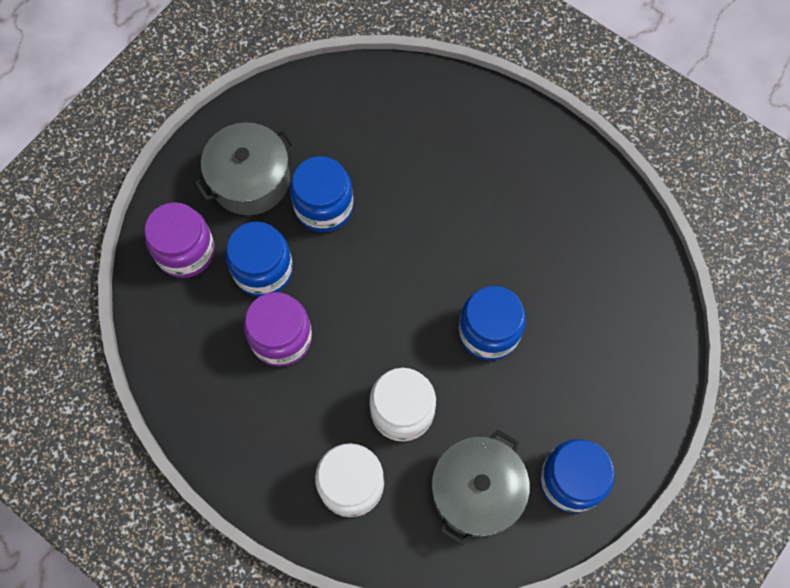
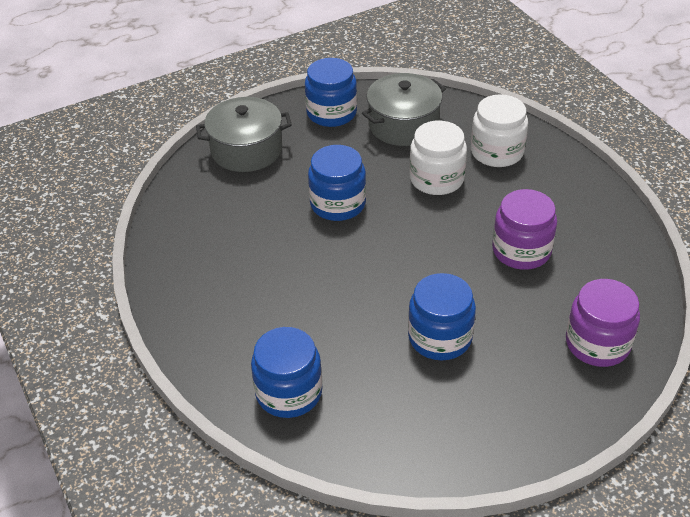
camera: 155 degrees left, 25 degrees down
grey pot [194,122,296,215] -> grey pot moved to [196,97,292,172]
blue jar [226,222,293,297] -> blue jar moved to [251,327,322,418]

